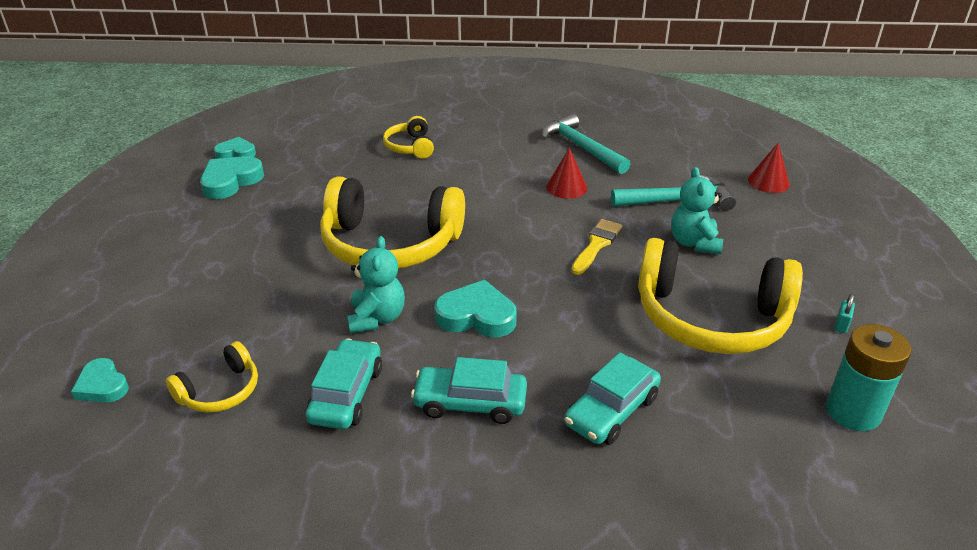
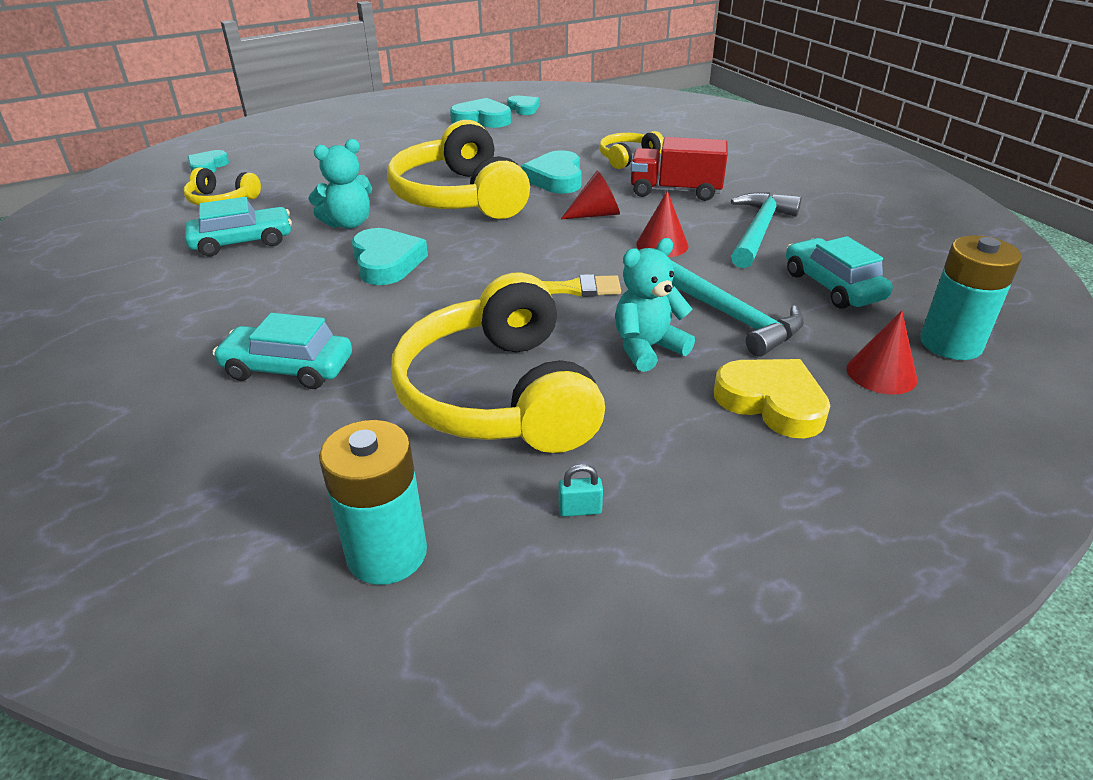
camera: 60 degrees right, 0 degrees up
turquoise car [411,357,527,424] -> turquoise car moved to [786,236,893,309]
none -> turquoise heart [521,150,582,194]
none -> red cone [561,170,620,219]
none -> red truck [631,137,728,201]
none -> yellow heart [714,359,830,438]
none -> turquoise battery [920,235,1022,360]

